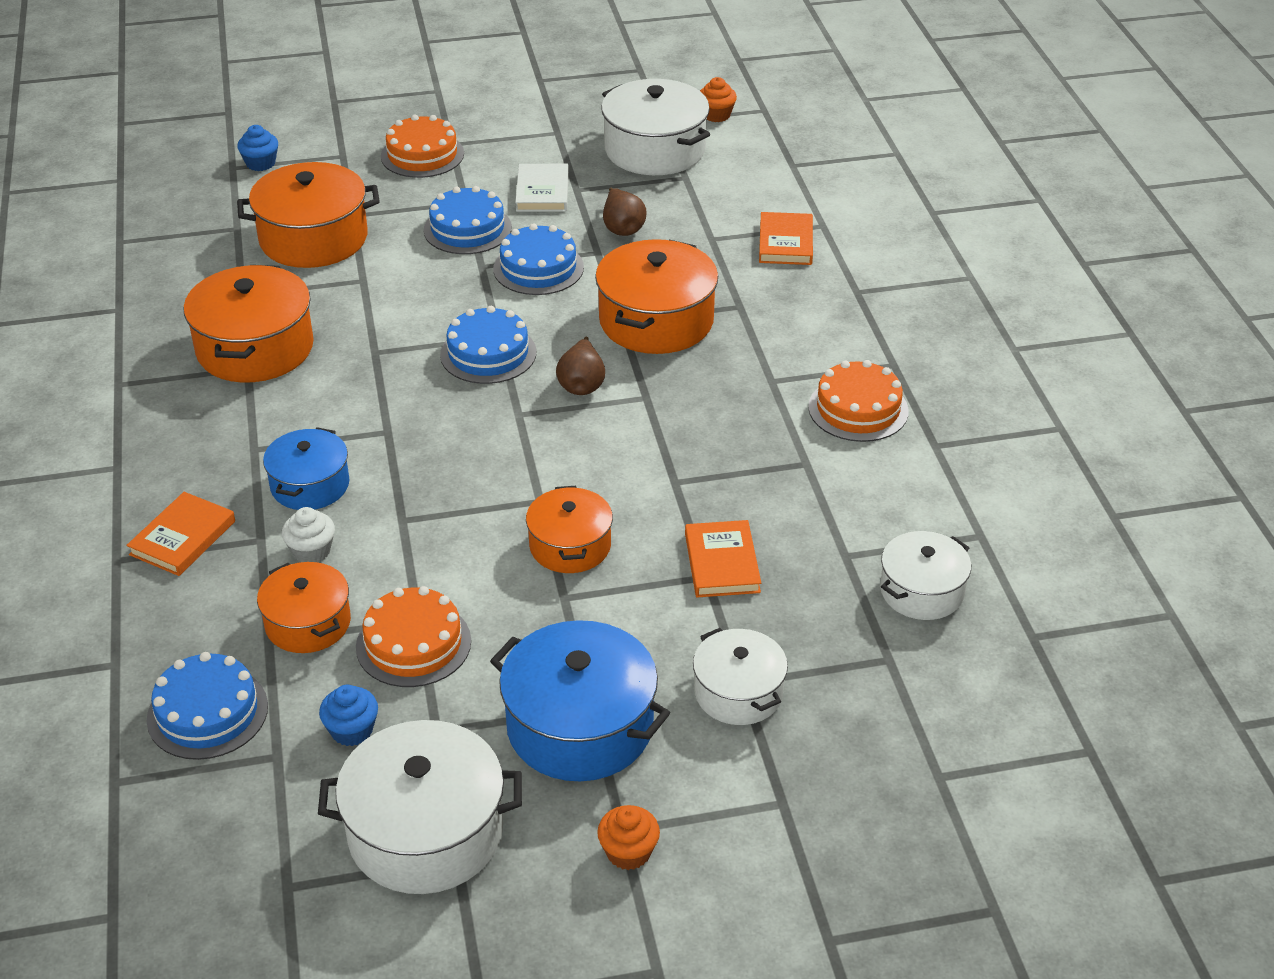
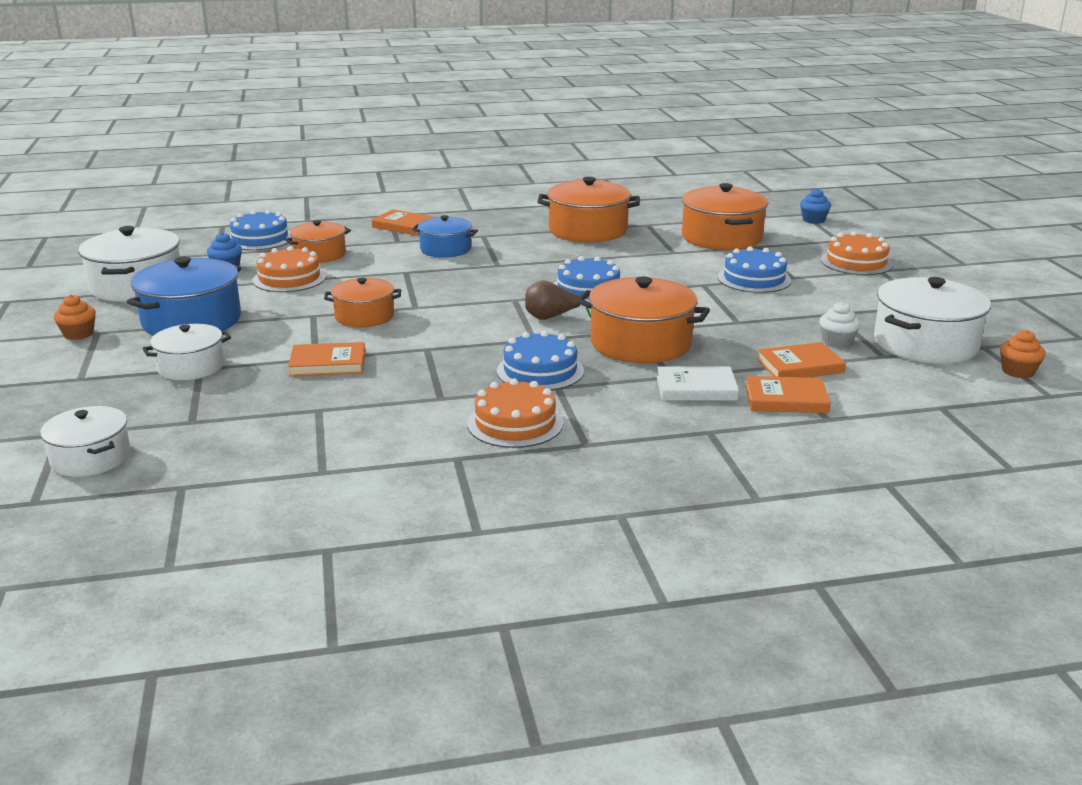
camera: 90 degrees right, 15 degrees down
white cupcake [282,507,335,562] -> white cupcake moved to [819,302,861,348]
blue cake [493,223,584,295] -> blue cake moved to [497,331,584,390]
white book [515,164,569,212] -> white book moved to [657,367,739,401]
brown pear [603,188,647,236] -> none
white pot [880,531,971,620] -> white pot moved to [40,406,131,477]
none -> orange book [757,342,846,378]

